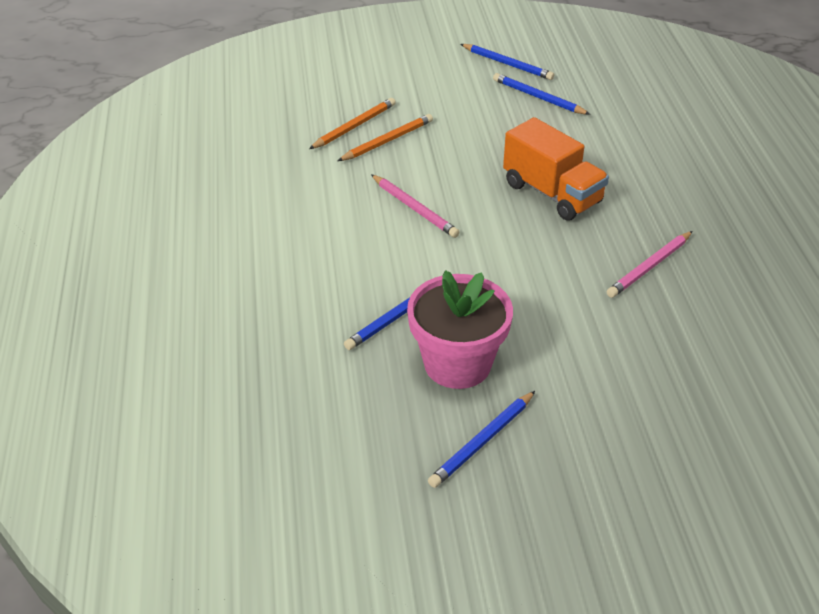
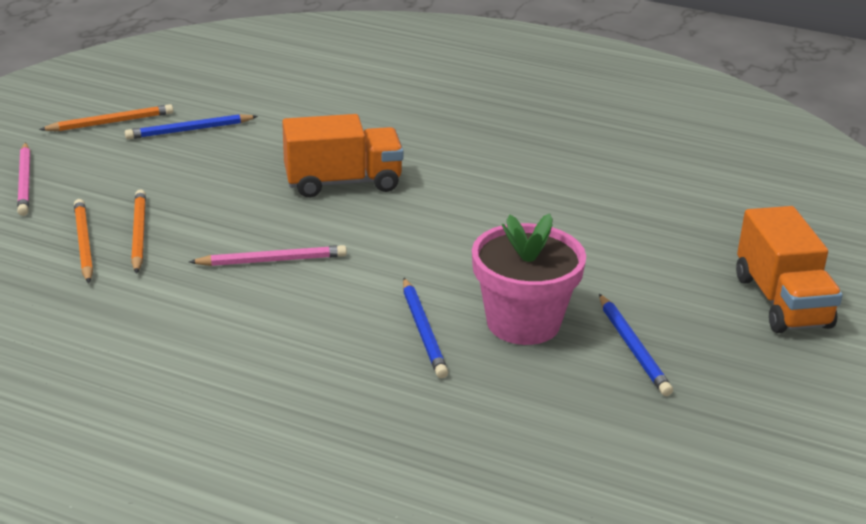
camera: 60 degrees left, 10 degrees down
blue pencil [461,44,554,80] -> orange pencil [39,104,173,131]
pink pencil [607,231,693,298] -> pink pencil moved to [17,142,30,216]
none -> orange truck [736,206,843,333]

